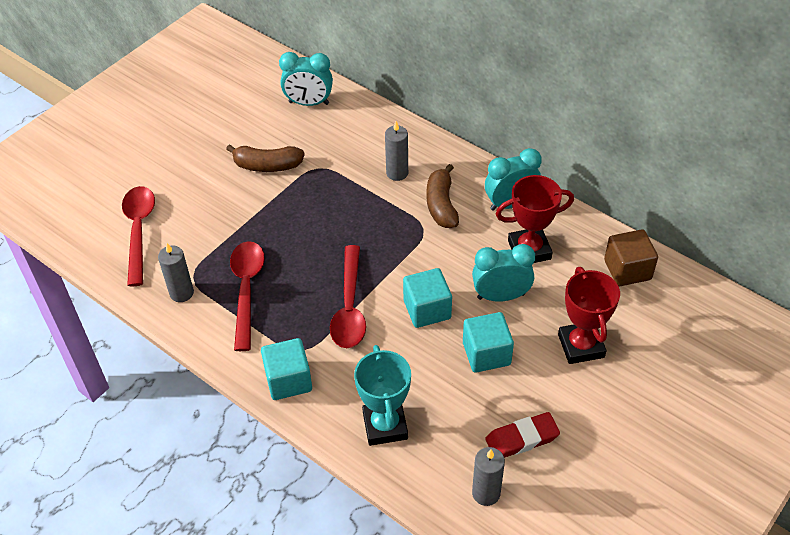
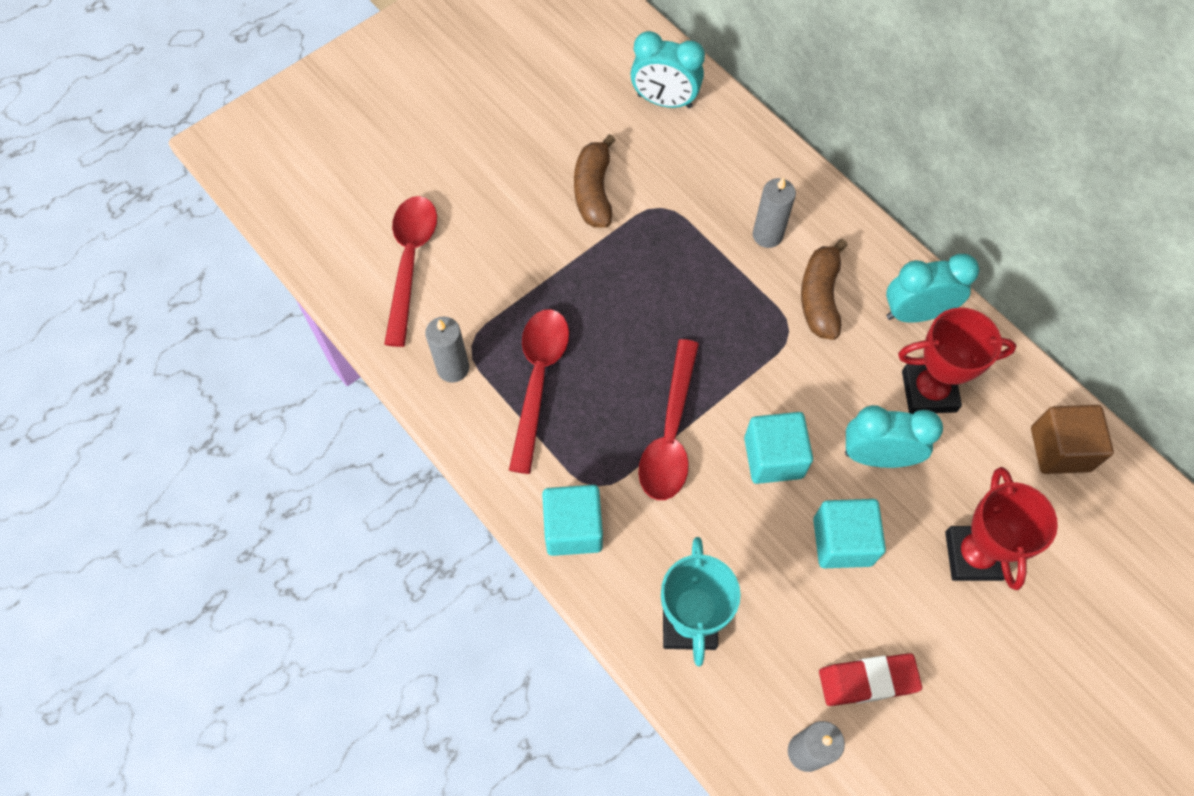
camera: 10 degrees right, 15 degrees up
brown banana [226,144,305,172] -> brown banana turned 75 degrees clockwise [574,134,615,228]

